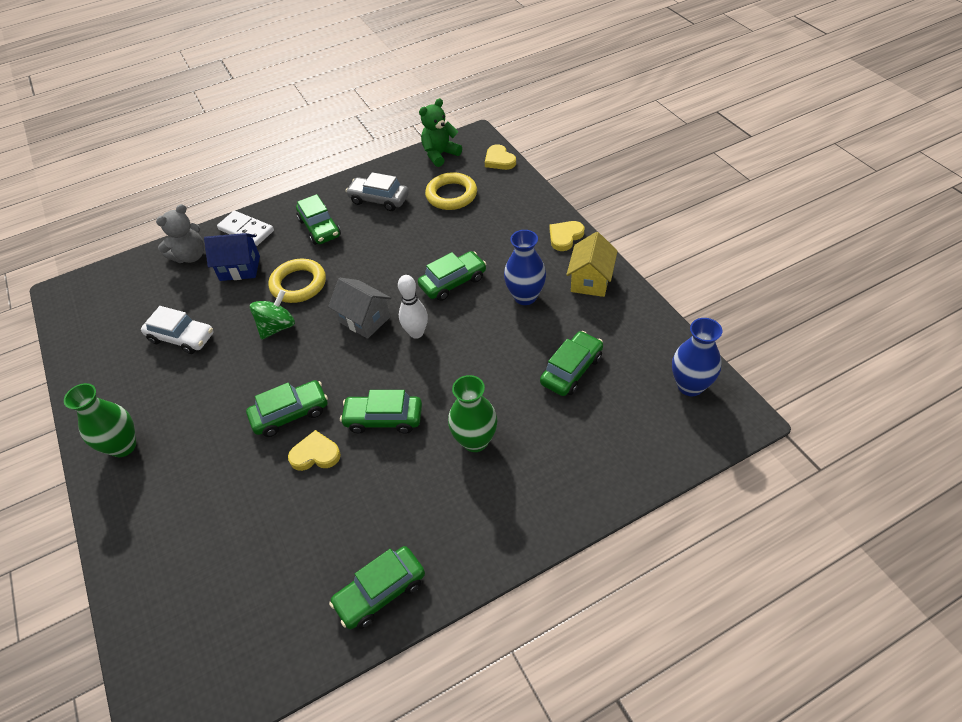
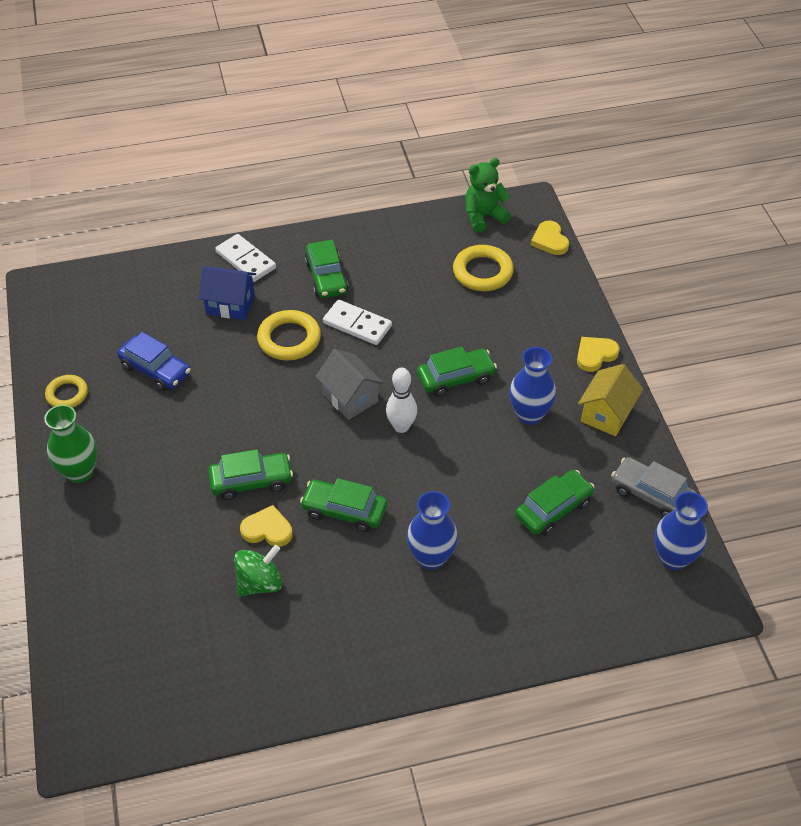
camera: 10 degrees right, 0 degrees up
white car [141,306,213,354] -> blue car [117,332,191,391]
grey teddy bear [156,204,204,263] -> none
green spinning top [250,290,295,340] -> green spinning top moved to [234,545,282,596]
green car [329,546,425,629] -> none
grey car [346,172,409,211] -> grey car moved to [611,457,697,517]
green vase [448,375,497,452] -> blue vase [407,491,458,570]
none -> yellow ring [45,375,88,408]
none -> white domino [323,300,392,345]

